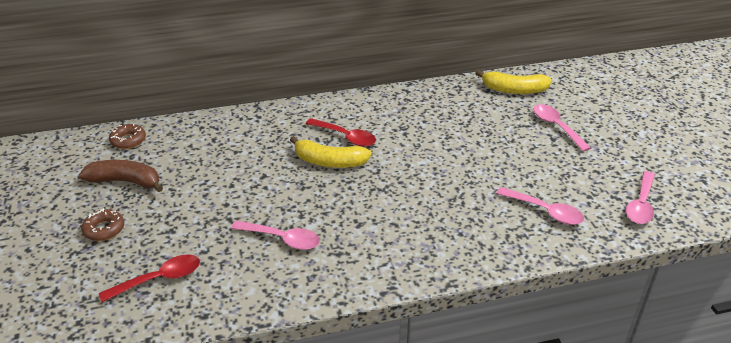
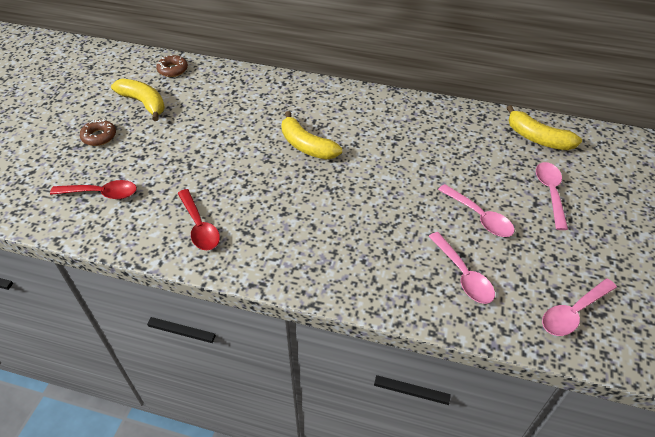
camera: 30 degrees right, 10 degrees up
brown banana [79,160,163,192] -> yellow banana [111,78,165,121]
pink spoon [231,221,320,250] -> pink spoon moved to [438,184,514,237]
red spoon [306,118,376,147] -> red spoon moved to [177,189,220,250]

